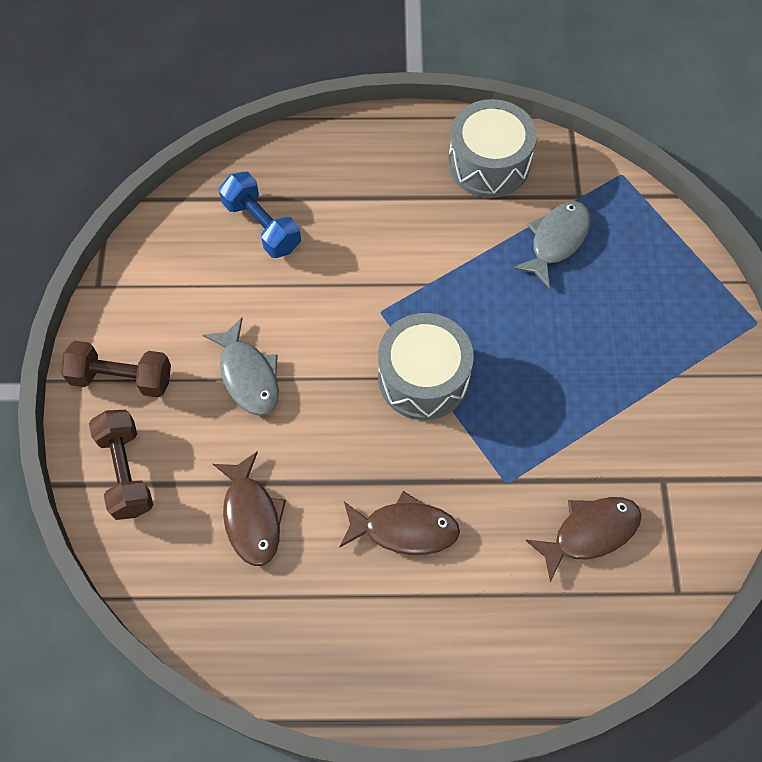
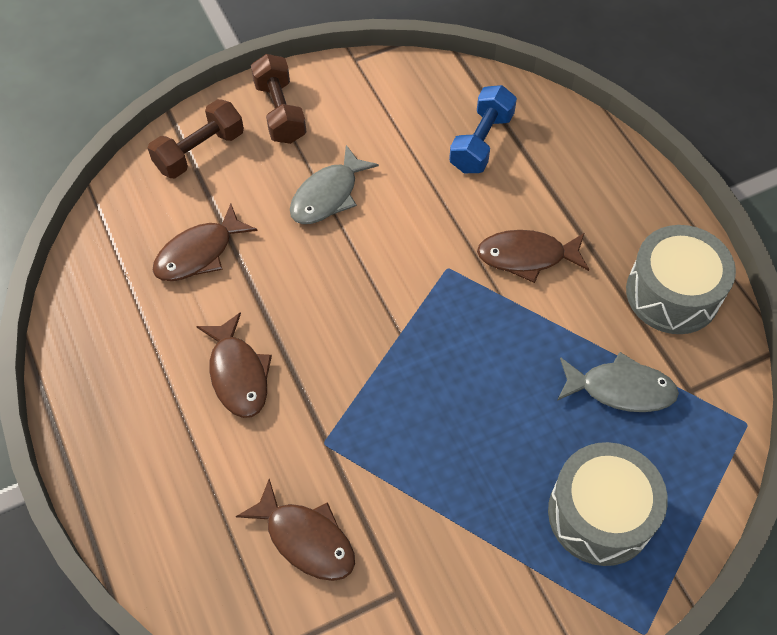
camera: 65 degrees right, 5 degrees down
grey drum [378,313,474,420] -> grey drum moved to [548,442,668,566]
none -> brown fish [477,230,589,283]

